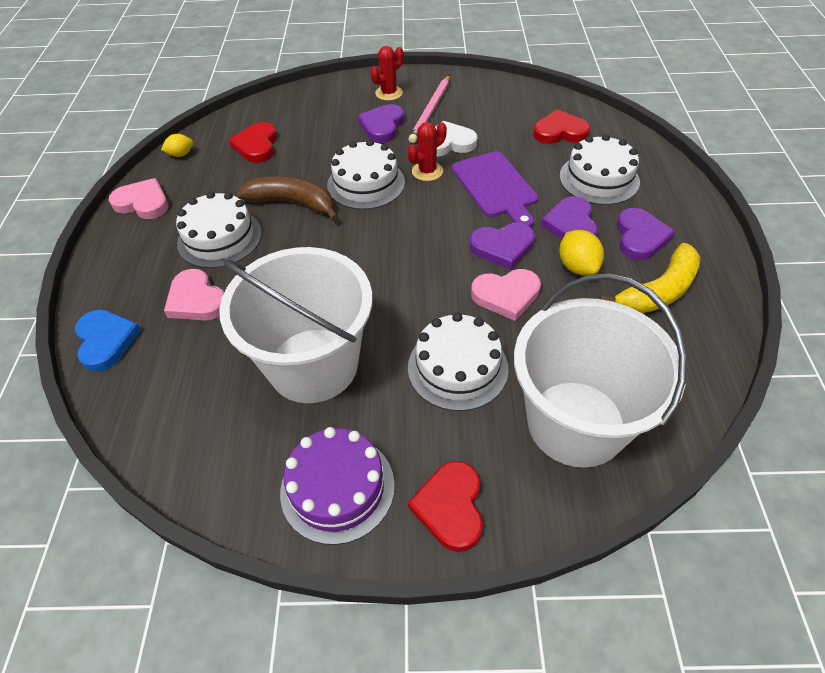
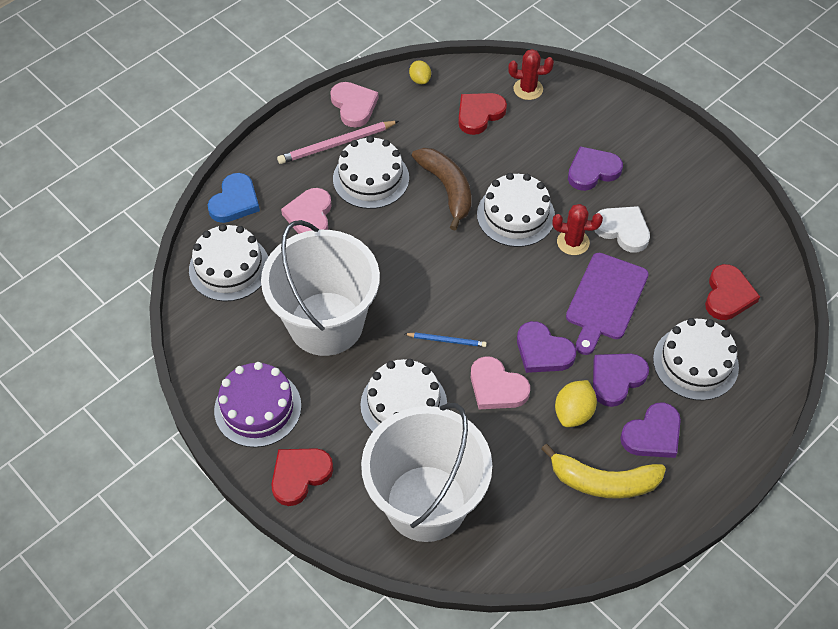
camera: 45 degrees right, 5 degrees up
yellow lemon [161,134,193,157] -> yellow lemon turned 45 degrees clockwise [409,61,431,84]
red cactus [370,46,404,101] -> red cactus moved to [508,49,554,100]
pink pencil [408,75,450,143] -> pink pencil moved to [277,121,399,164]
red heart [533,109,590,144] -> red heart turned 60 degrees clockwise [705,264,760,320]
none -> white cake [189,224,268,301]
none -> blue pencil [405,332,487,347]

